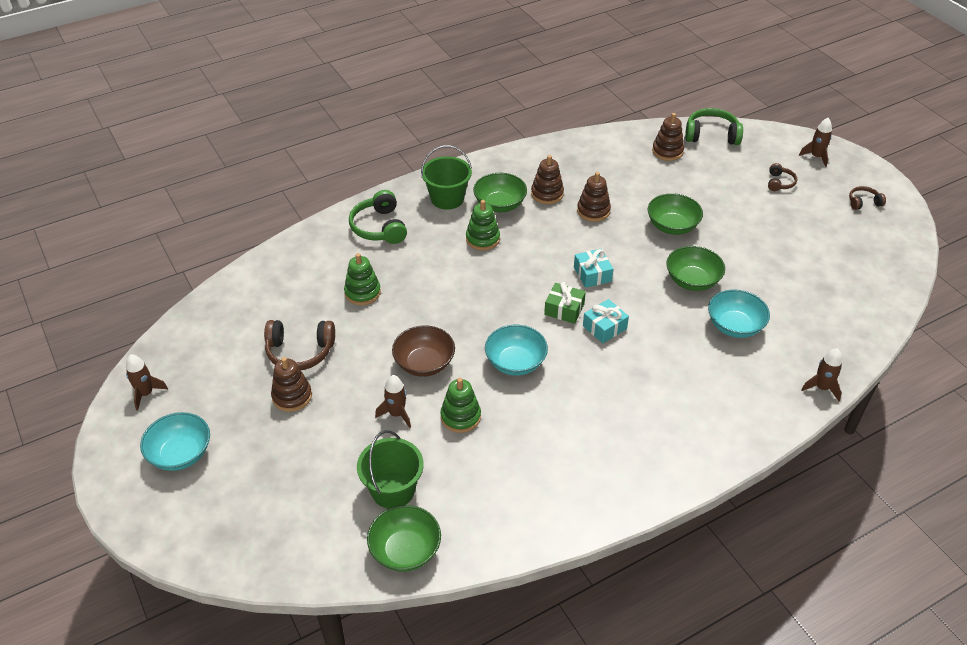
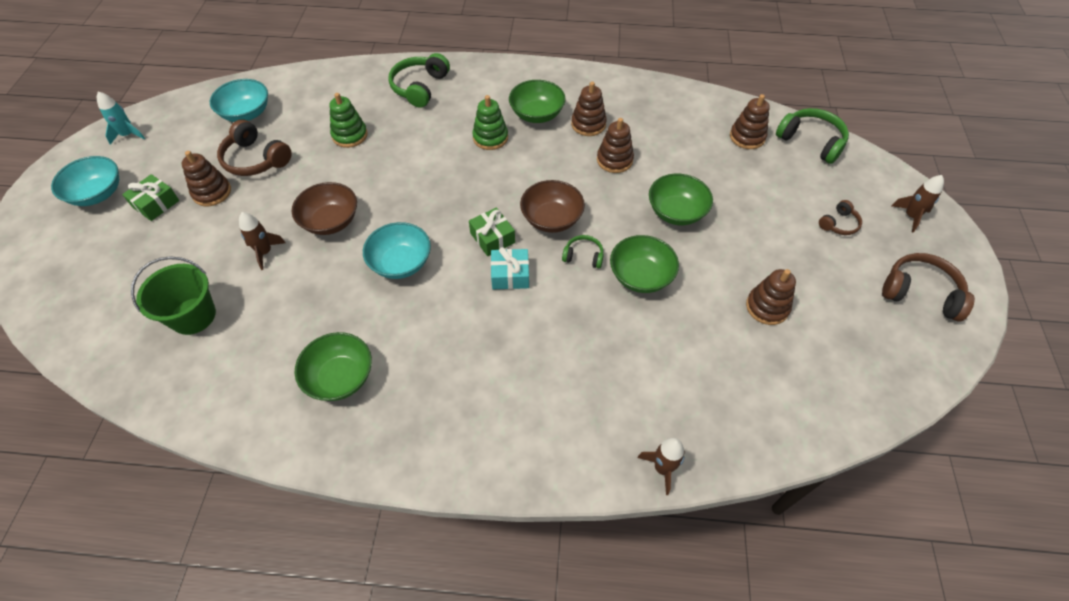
camera: 35 degrees right, 10 degrees up
brown rocket [126,354,168,411] -> turquoise rocket [97,92,145,145]
green bowl [367,505,441,572] -> green bowl moved to [295,332,372,401]
green bucket [421,145,472,210] -> none
green stacking toy [440,378,481,433] -> none
turquoise gift [574,249,613,288] -> brown bowl [520,180,585,233]
turquoise bowl [708,289,770,338] -> turquoise bowl moved to [210,79,268,122]
brown headphones [849,186,886,210] -> brown headphones [882,253,975,322], size x1.81
none -> green gift [122,174,179,221]
none -> green headphones [562,235,604,268]
none -> brown stacking toy [746,269,796,325]

